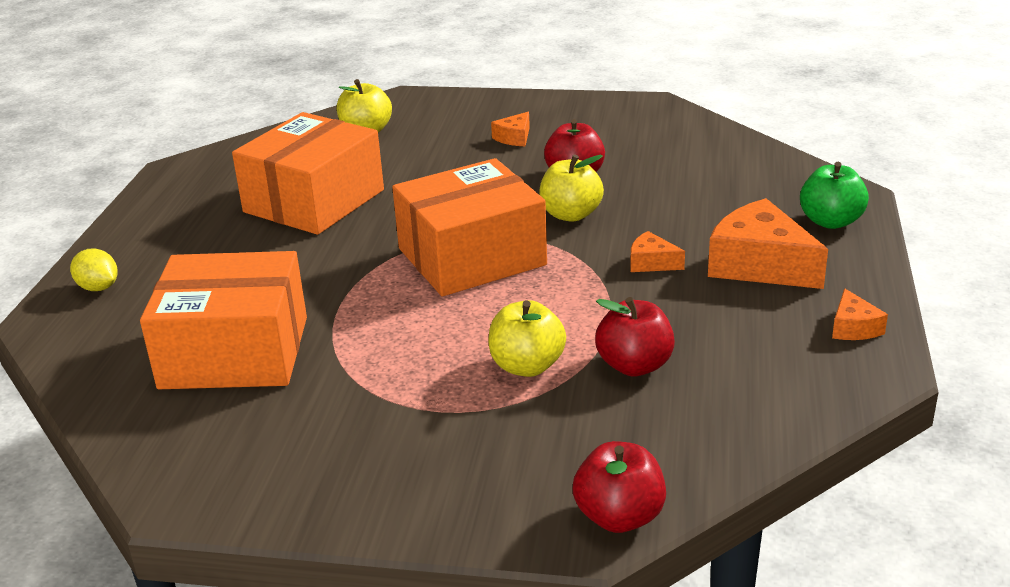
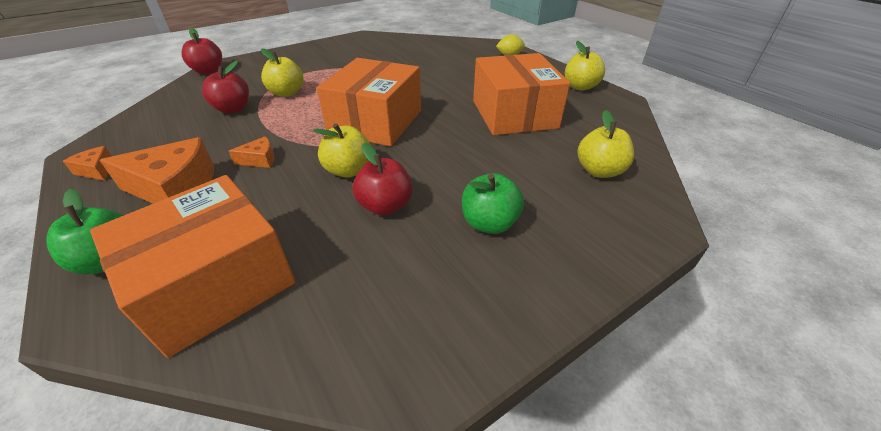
camera: 135 degrees right, 10 degrees up
orange box [140,251,307,389] -> orange box moved to [90,175,295,358]
orange cheese [491,112,530,146] -> green apple [462,173,524,234]
none -> yellow apple [565,41,605,91]

